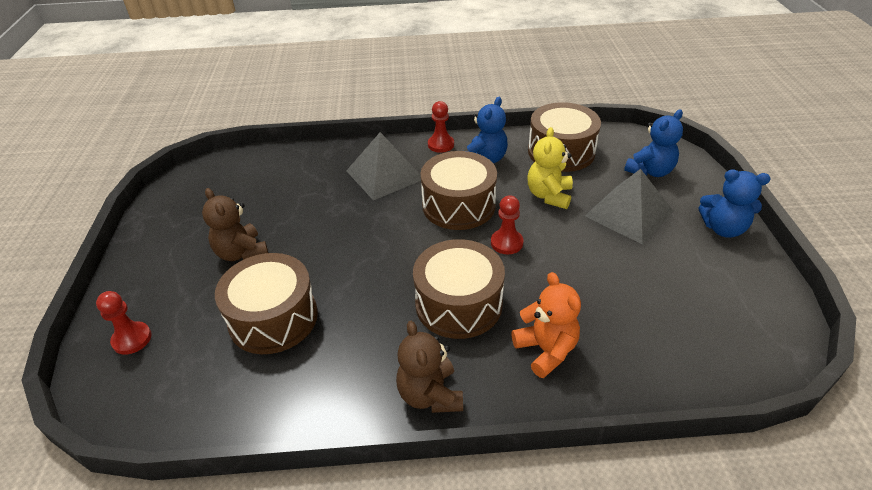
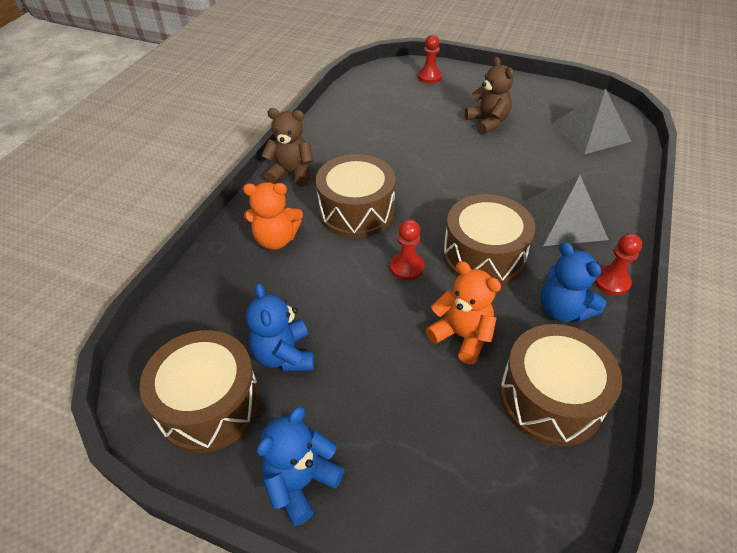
camera: 115 degrees right, 5 degrees up
brown teddy bear [202,188,268,261] -> brown teddy bear turned 75 degrees clockwise [465,57,514,135]
brown drum [215,253,318,354] -> brown drum moved to [139,330,261,453]
yellow teddy bear [527,127,573,209] -> orange teddy bear [426,261,501,364]
grey pyramid [585,169,674,245] -> grey pyramid moved to [552,89,631,154]
blue teddy bear [624,109,683,177] -> blue teddy bear moved to [246,283,314,372]

